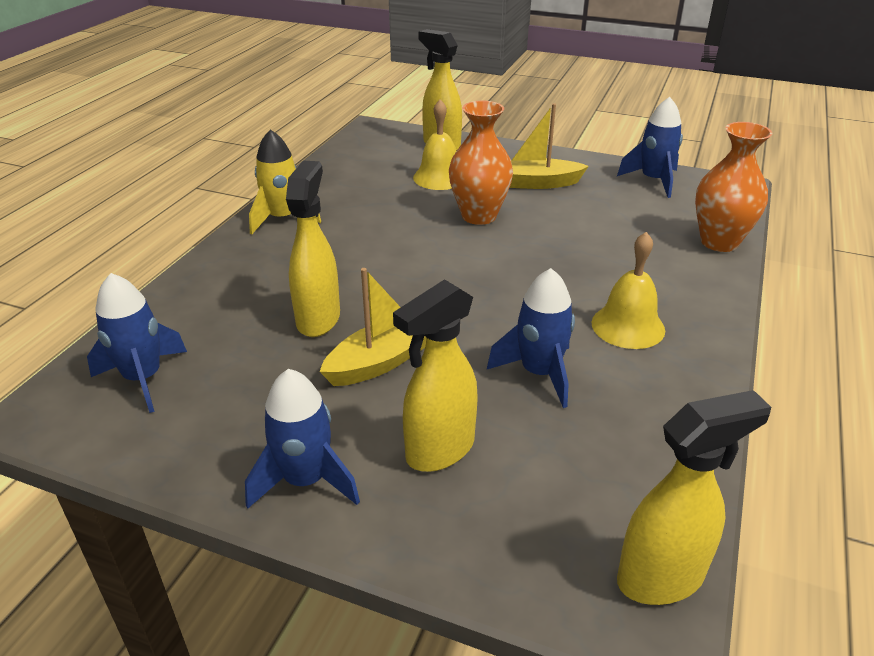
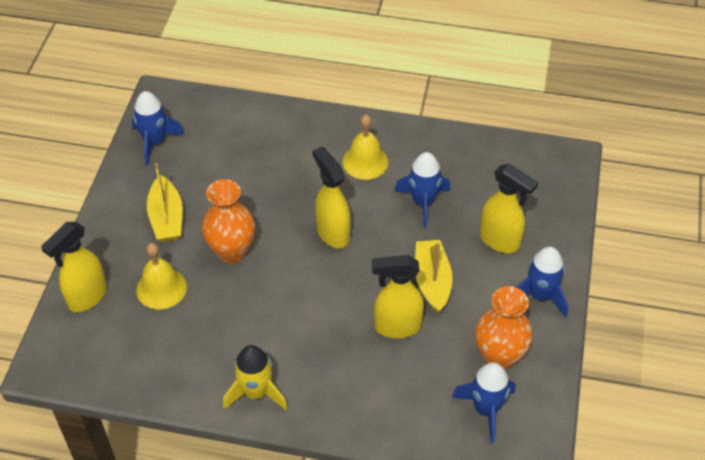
camera: 100 degrees left, 15 degrees up
yellow boat [320,268,426,386] -> yellow boat turned 45 degrees clockwise [415,240,453,313]
yellow spray bottle [617,390,771,605] -> yellow spray bottle moved to [312,147,351,248]
orange vase [695,122,772,252] -> orange vase moved to [475,286,533,370]

